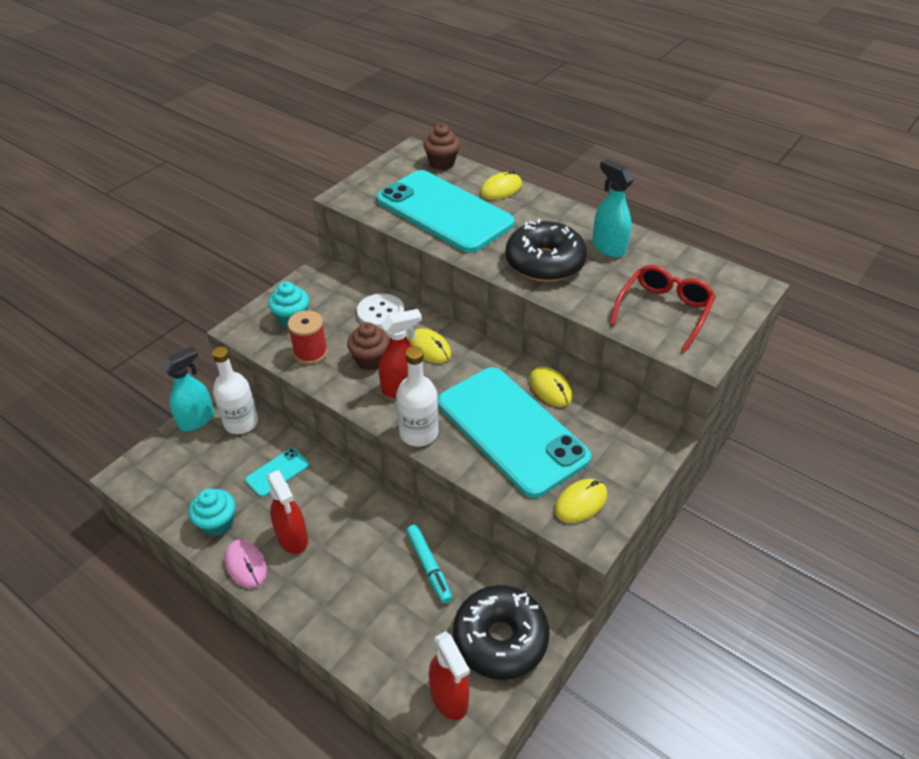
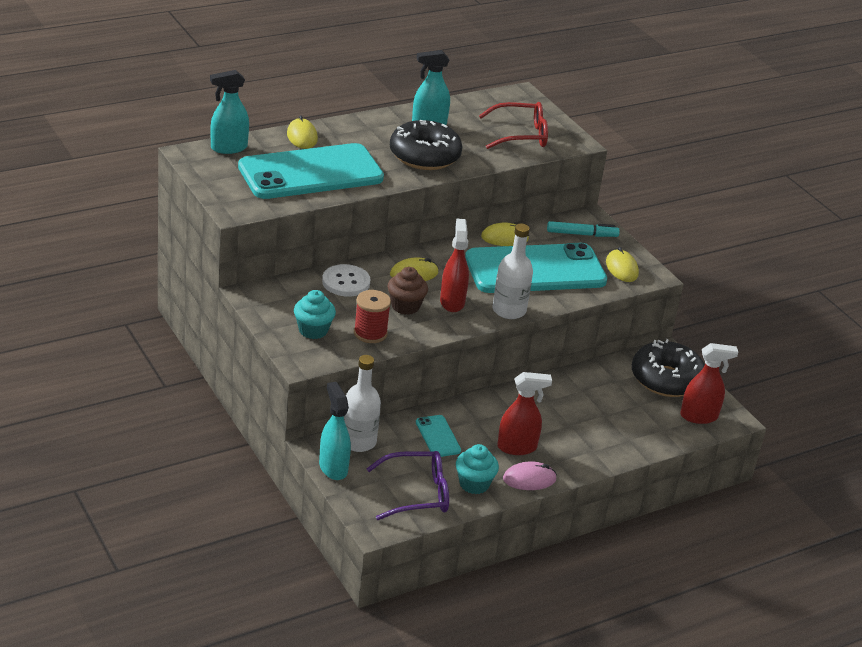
camera: 70 degrees left, 10 degrees down
turquoise marker [406,525,452,604] -> turquoise marker moved to [547,221,620,237]
brown cupcake [423,124,460,170] -> turquoise spray bottle [210,70,249,154]
red glasses [610,265,716,352] -> red glasses turned 120 degrees clockwise [479,102,548,149]
none -> purple glasses [366,451,449,520]

